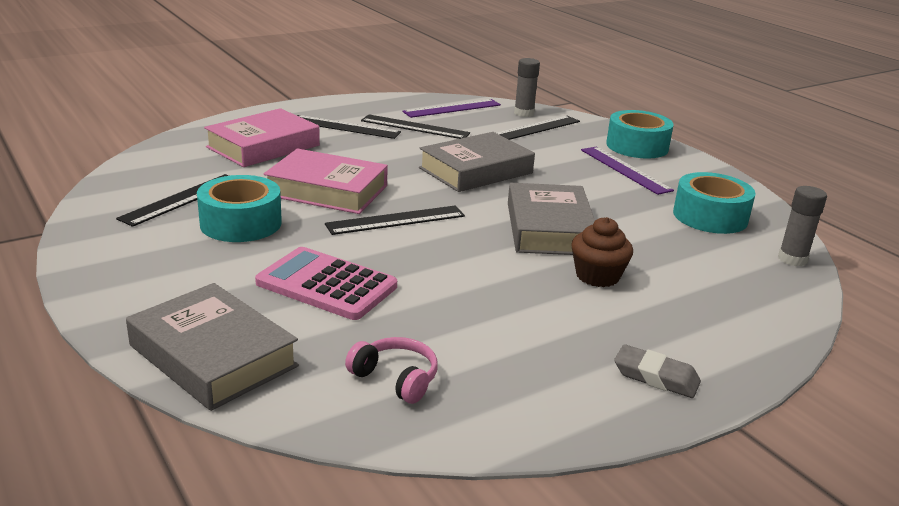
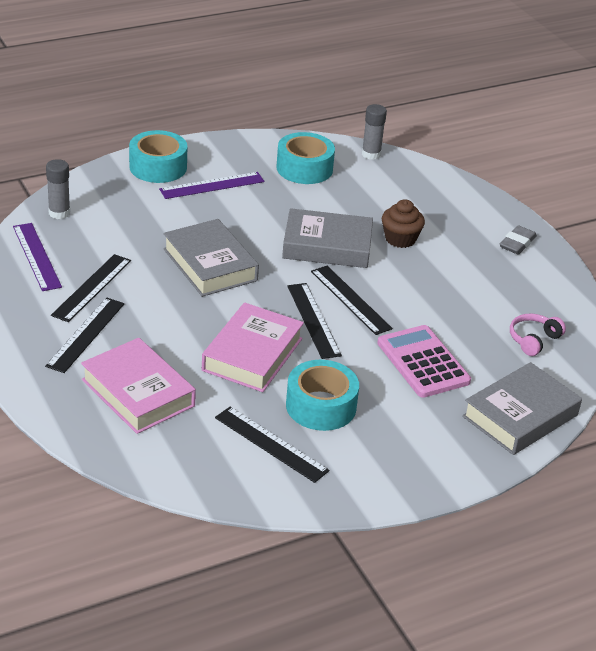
camera: 85 degrees left, 10 degrees up
pink calculator [255,247,397,320] -> pink calculator turned 120 degrees clockwise [377,325,471,398]
black ruler [496,116,580,140] -> black ruler moved to [311,266,392,335]

